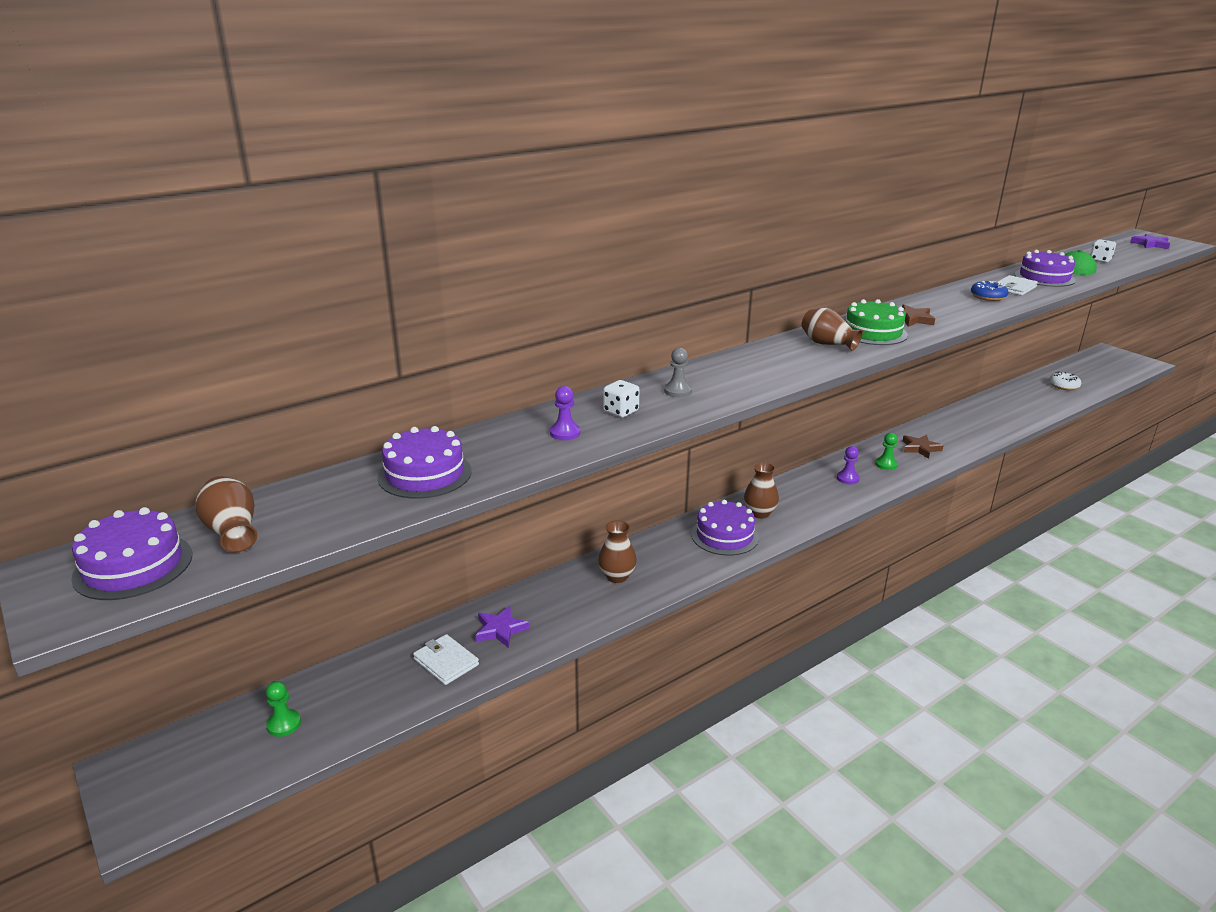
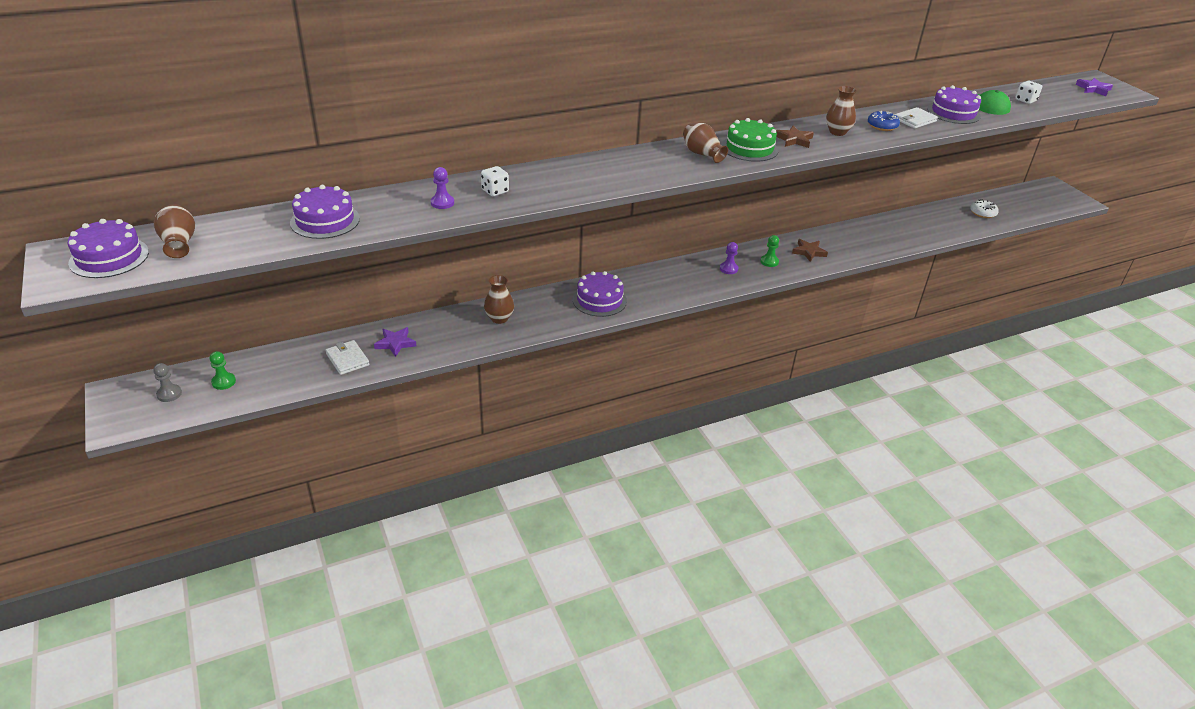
camera: 10 degrees right, 10 degrees up
grey pawn [664,348,692,397] -> grey pawn moved to [153,363,182,402]
brown vase [744,462,779,519] -> brown vase moved to [826,86,857,136]

